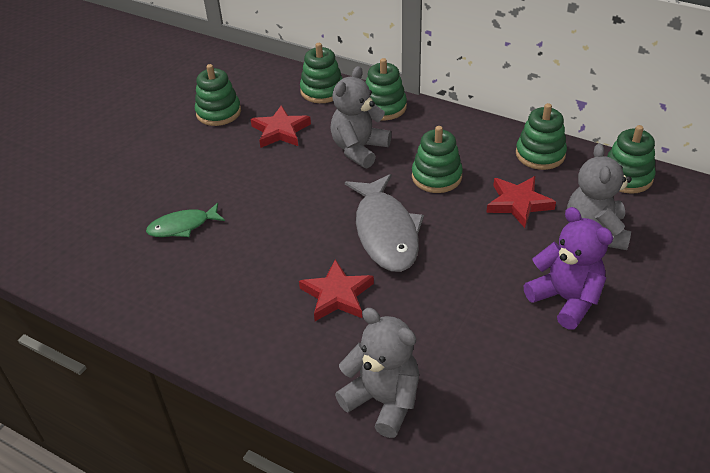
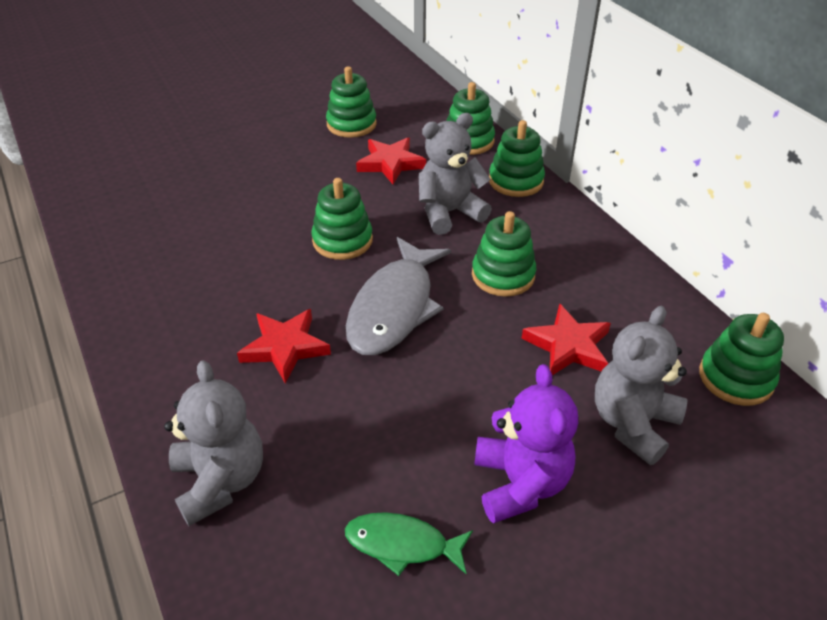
camera: 30 degrees right, 0 degrees up
green fish [146,203,225,237] -> green fish moved to [345,512,473,576]
green stacking toy [516,103,567,170] -> green stacking toy moved to [311,178,373,260]

